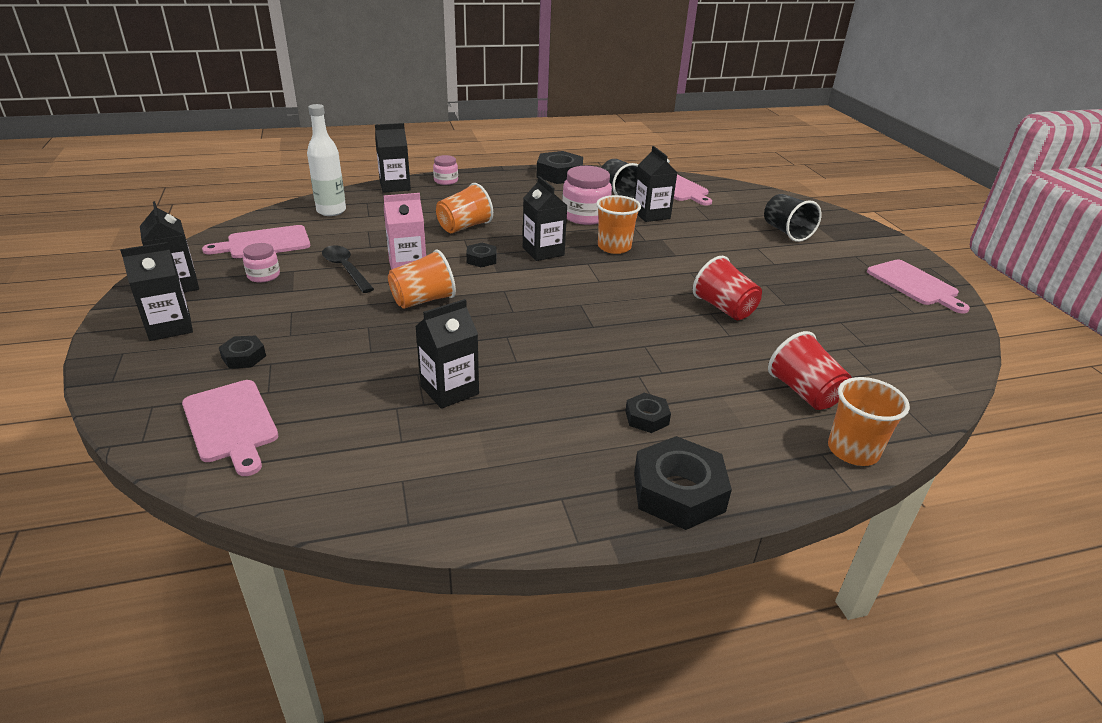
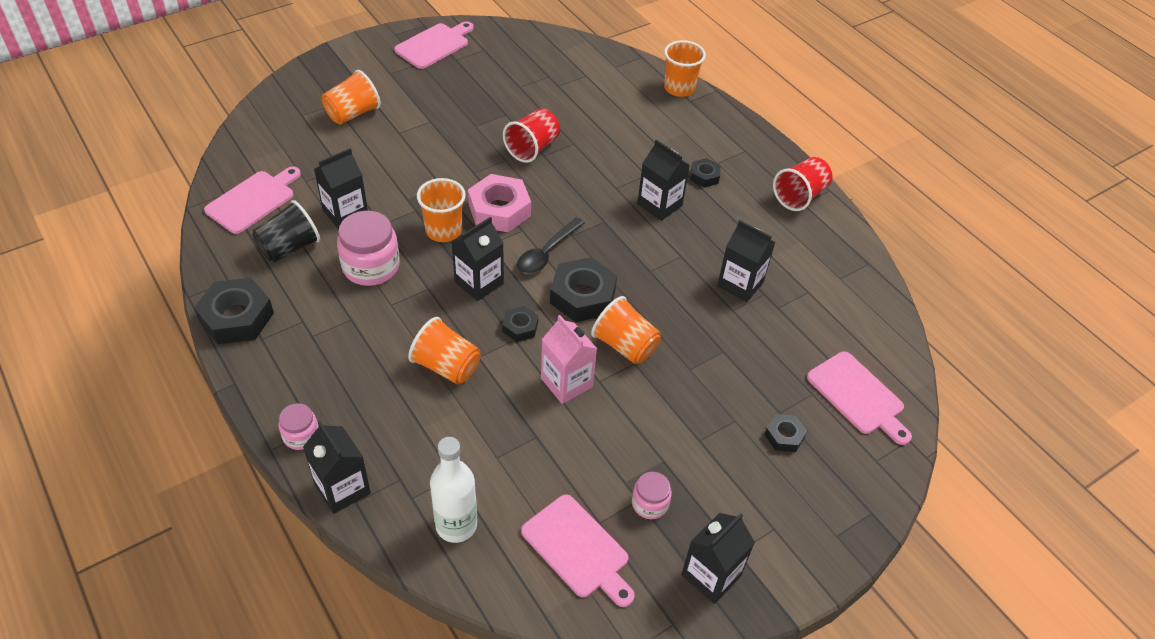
camera: 110 degrees left, 15 degrees up
black carton [120,242,193,341] -> black carton moved to [637,139,690,221]
pink cutting board [182,380,278,476] -> pink cutting board turned 105 degrees clockwise [807,351,912,445]
black spoon [322,246,374,293] -> black spoon moved to [517,217,585,274]
black nut [634,436,732,530] -> black nut moved to [550,257,617,322]
black cup [764,194,821,242] -> orange cup [322,70,381,125]
red cup [768,331,852,410] -> red cup moved to [773,157,832,211]
none -> pink nut [468,174,531,232]

